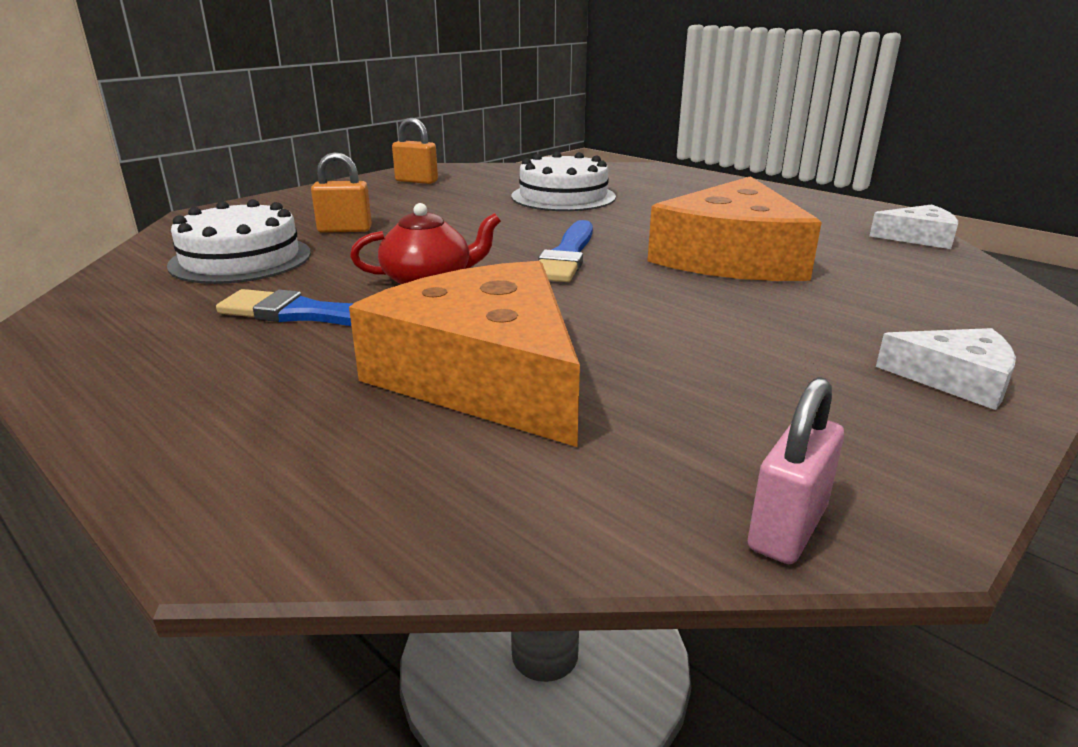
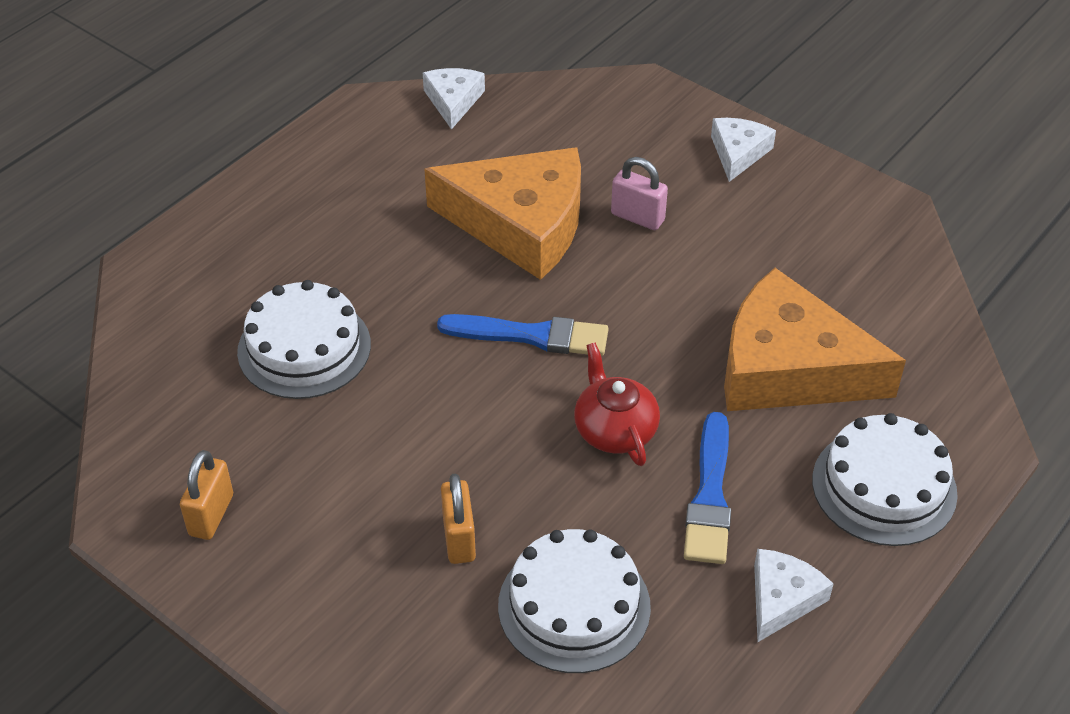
camera: 95 degrees left, 20 degrees up
orange cheese [349,261,580,447] -> orange cheese turned 60 degrees clockwise [724,268,906,411]
pink padlock [748,377,844,564] -> pink padlock moved to [611,157,668,230]
none -> white cheese [754,549,833,642]
none -> white cake [812,413,958,546]

